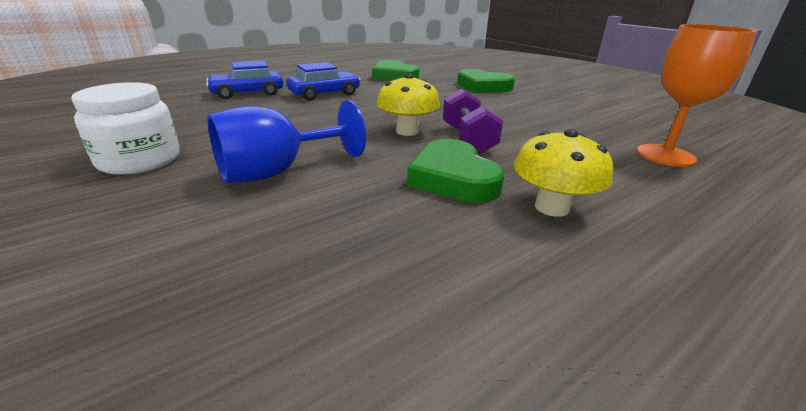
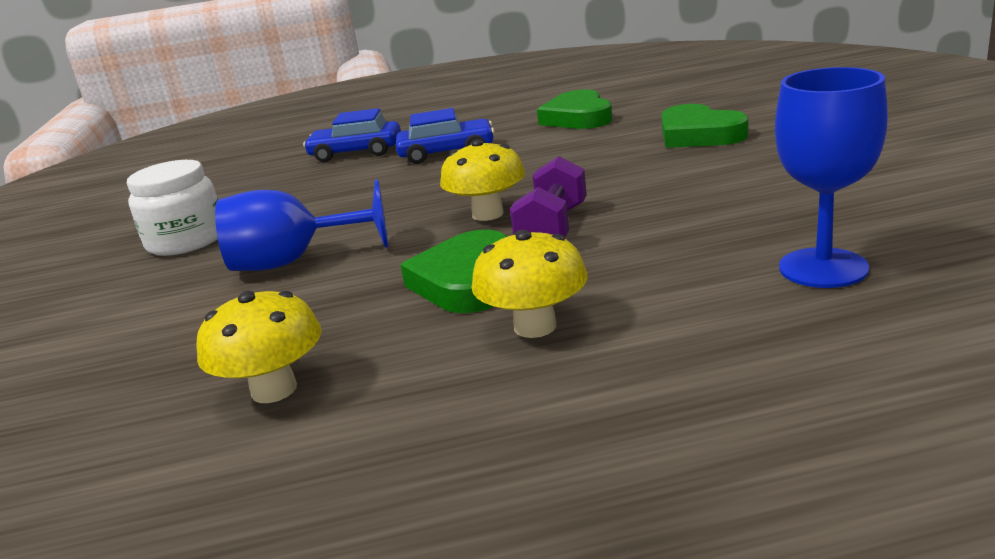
camera: 30 degrees right, 5 degrees down
orange goblet [637,24,757,167] -> blue goblet [775,67,888,288]
none -> yellow mushroom [196,291,322,403]

